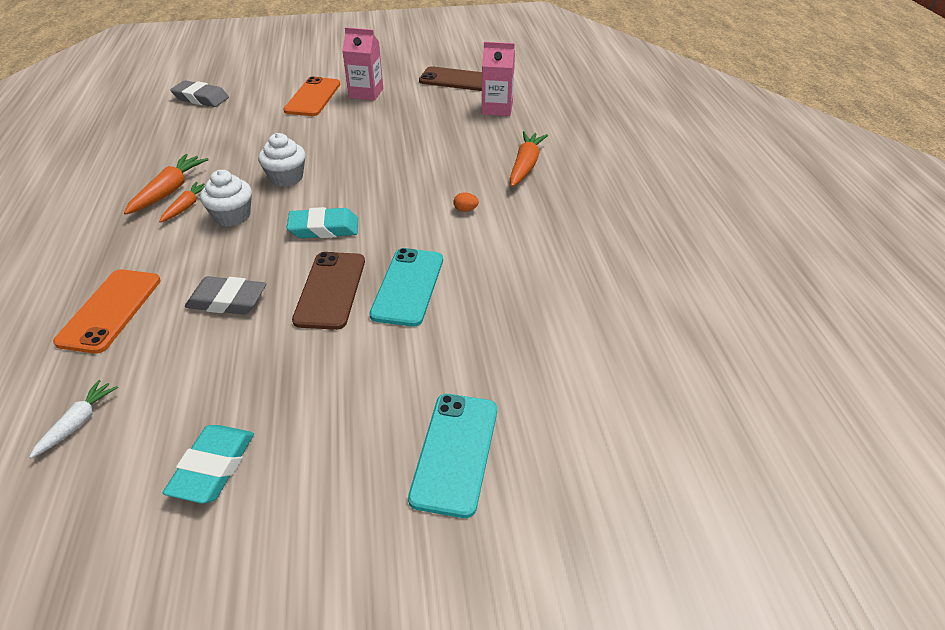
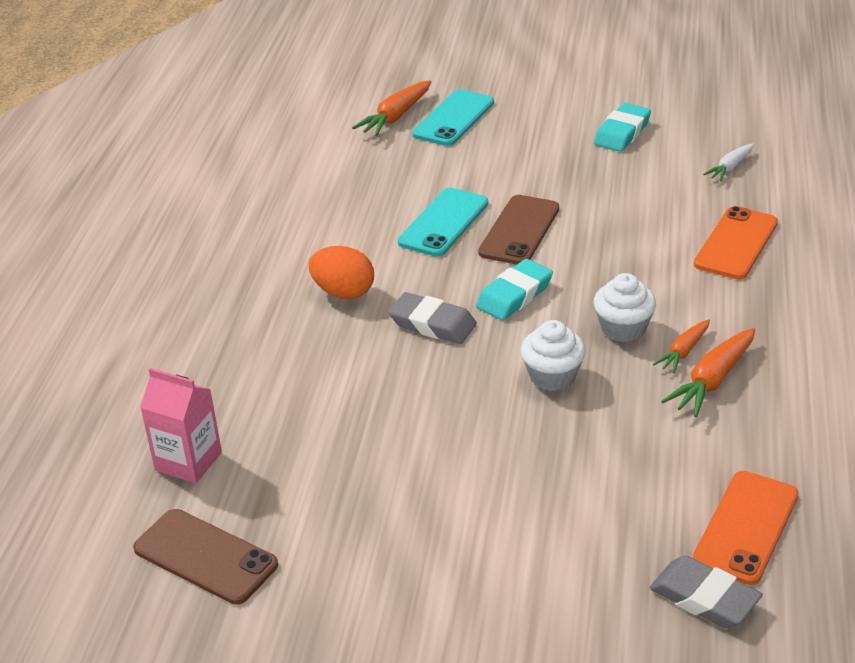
camera: 160 degrees left, 5 degrees down
grey eraser [185,276,266,314] -> grey eraser moved to [388,292,477,344]
orange phone [283,77,340,116] -> orange phone moved to [693,471,799,585]
turquoise eraser [287,207,358,238] -> turquoise eraser turned 60 degrees counterclockwise [476,259,553,320]
pink carton [342,27,383,101] -> none
orange egg [453,192,479,212] -> orange egg [309,246,374,299], size x2.23
orange carrot [510,131,548,187] -> orange carrot moved to [352,80,431,136]

